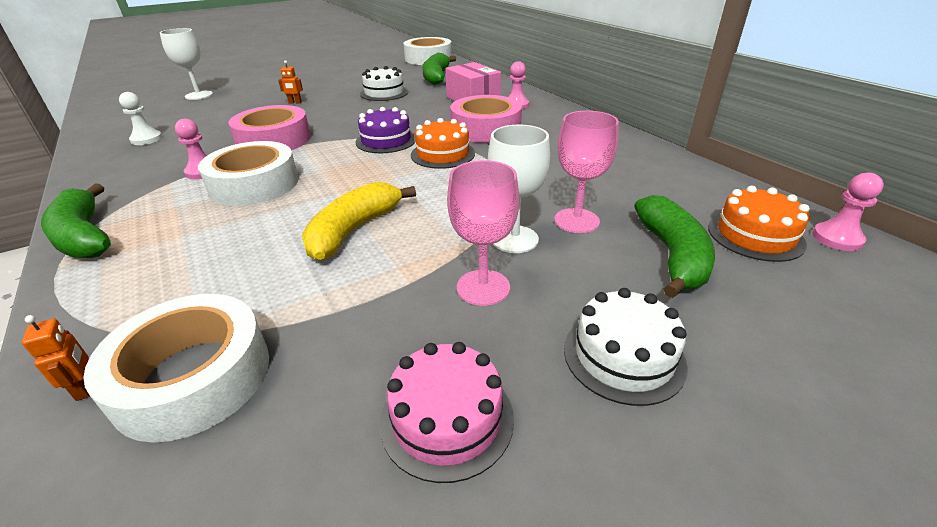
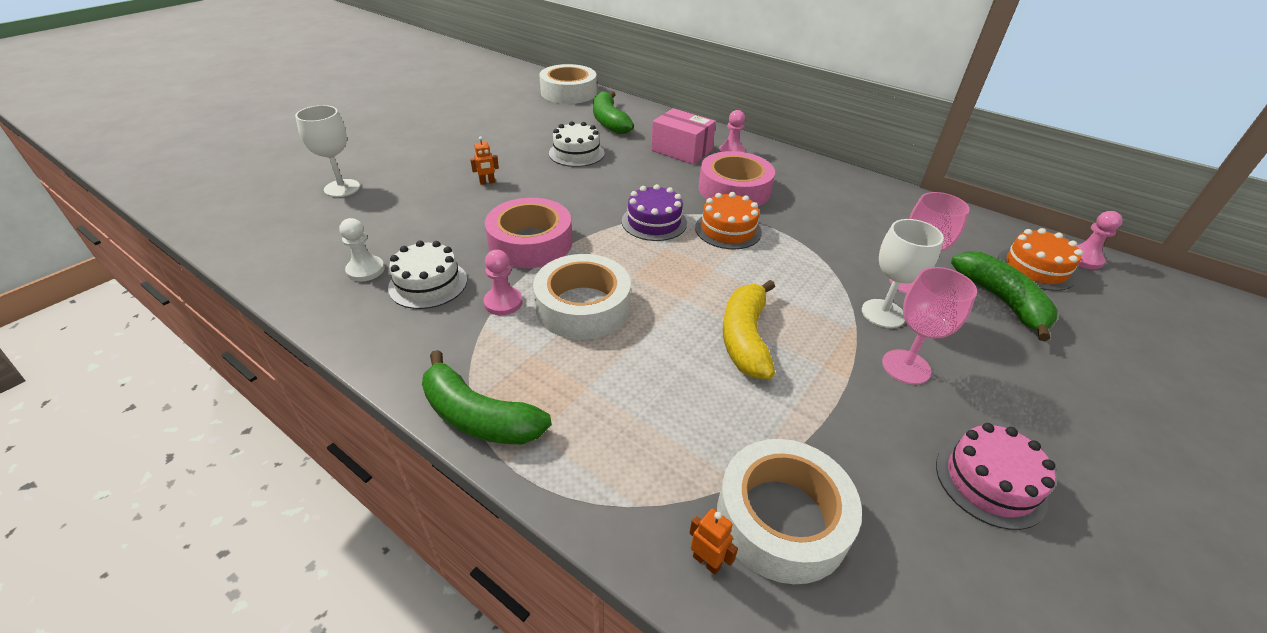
camera: 25 degrees left, 5 degrees up
white cake [564,288,688,406] -> white cake moved to [388,240,467,309]

